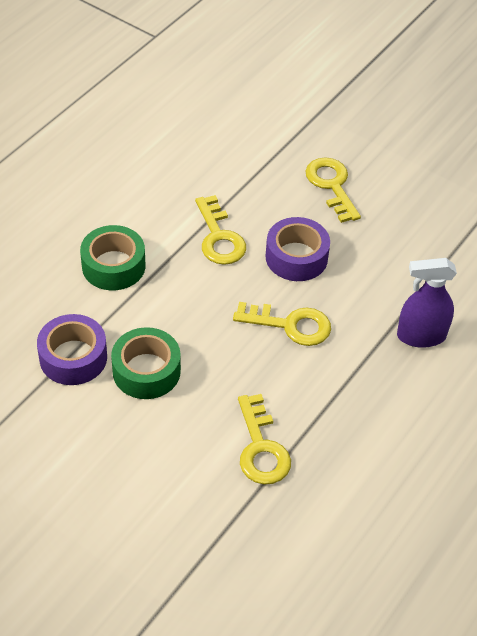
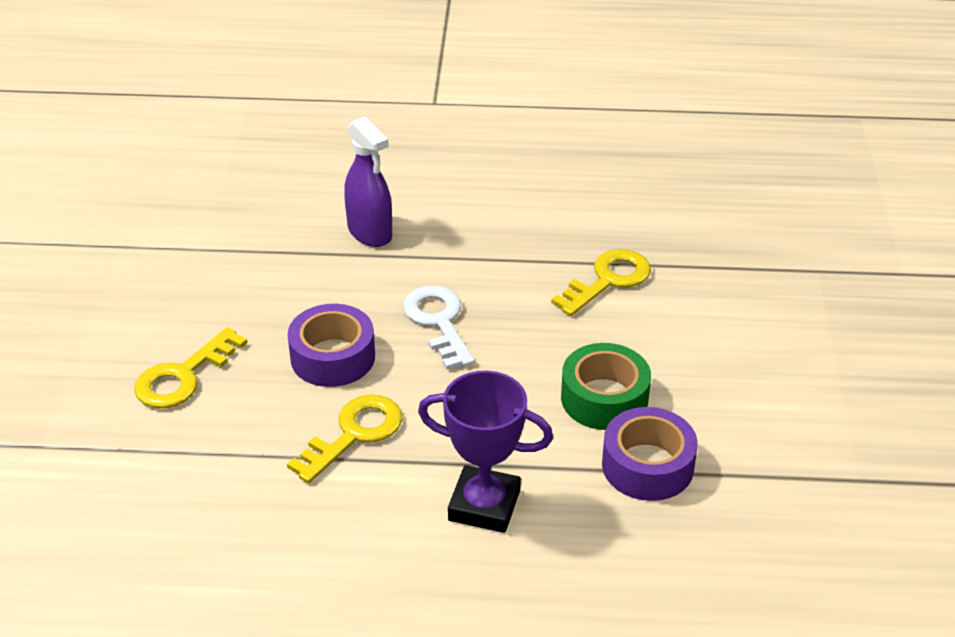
camera: 120 degrees left, 10 degrees down
green tape [80,225,145,290] -> purple trophy [418,371,553,533]
yellow key [233,302,331,346] -> white key [403,285,475,370]

